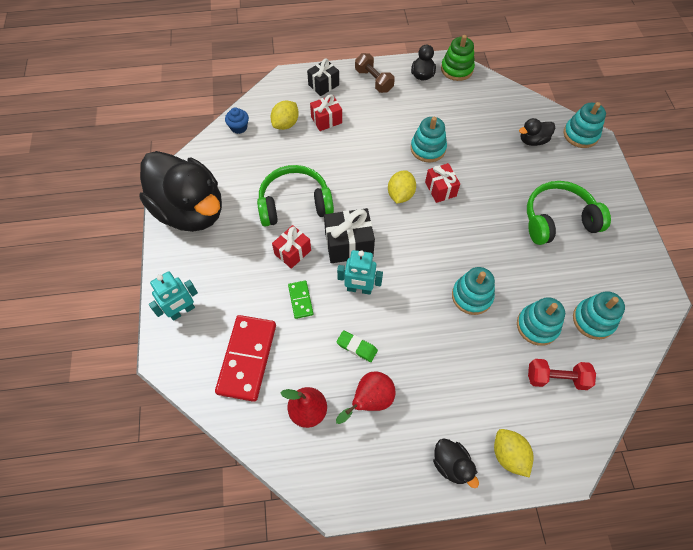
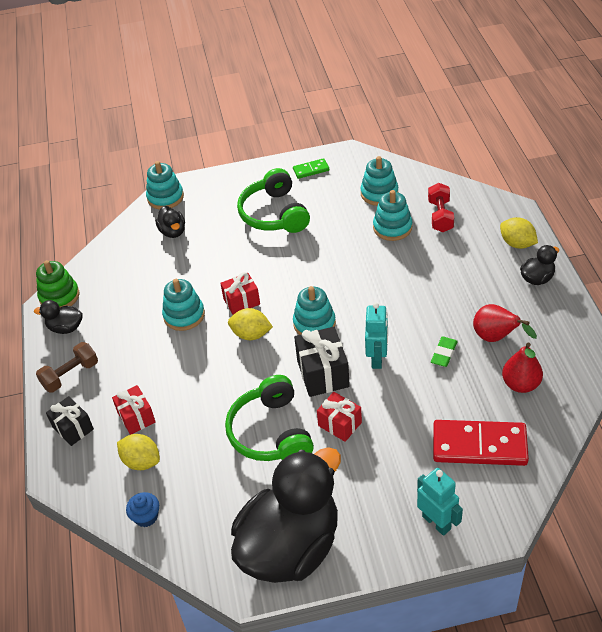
camera: 90 degrees left, 15 degrees down
green domino [288,280,313,319] -> green domino moved to [293,158,329,179]
turquoise stacking toy [452,267,495,315] -> turquoise stacking toy moved to [293,286,336,335]
yellow lemon [494,429,534,478] -> yellow lemon turned 75 degrees clockwise [500,217,538,249]

